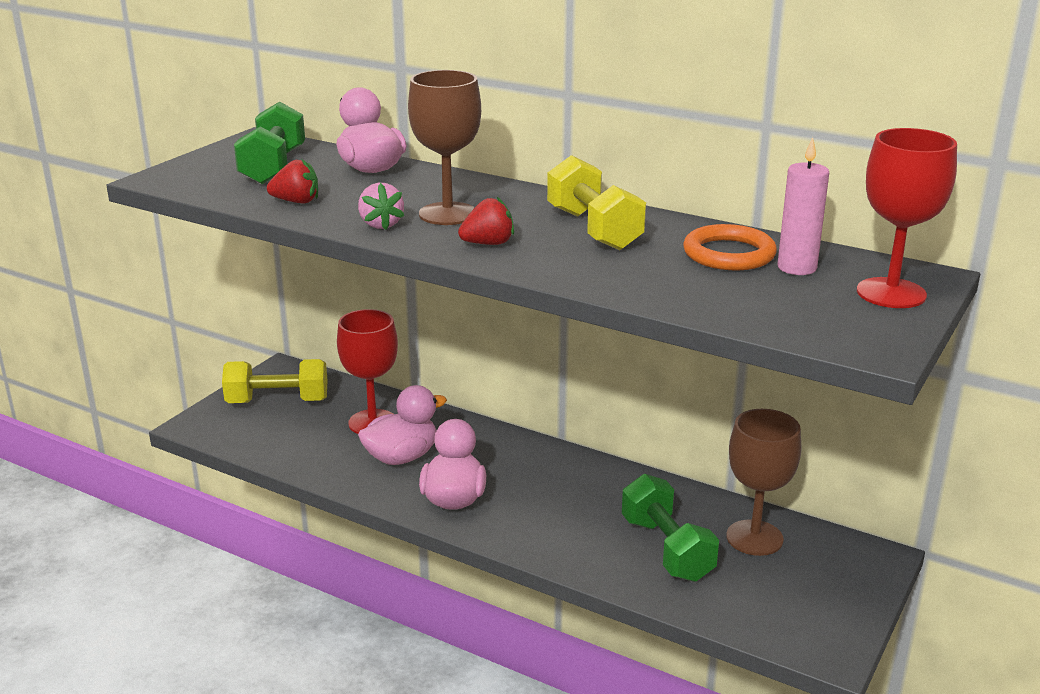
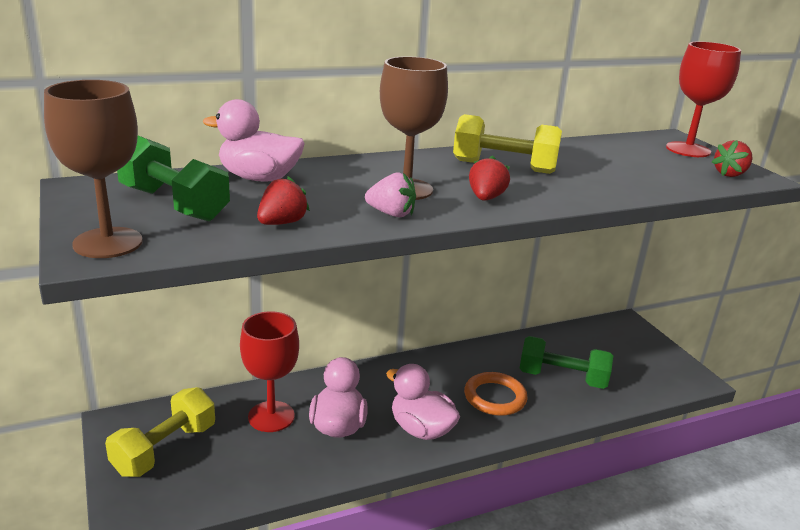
camera: 55 degrees left, 0 degrees up
orange ring [683,224,777,270] -> orange ring moved to [464,372,528,416]
brown goblet [726,409,801,556] -> brown goblet moved to [44,80,143,258]
pink candle [777,137,829,275] -> none
none -> red strawberry [712,140,753,177]

